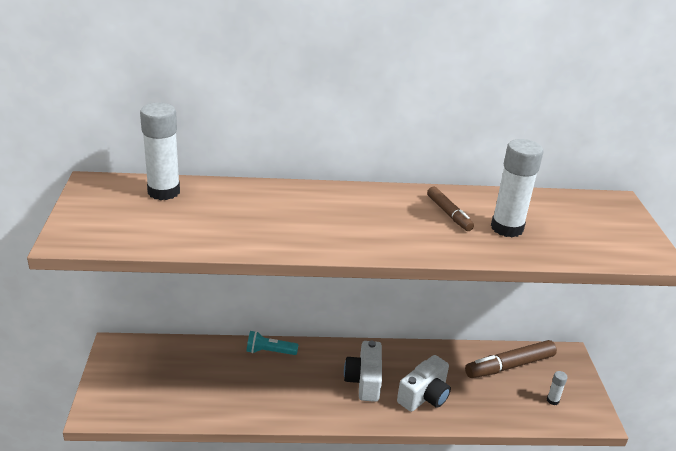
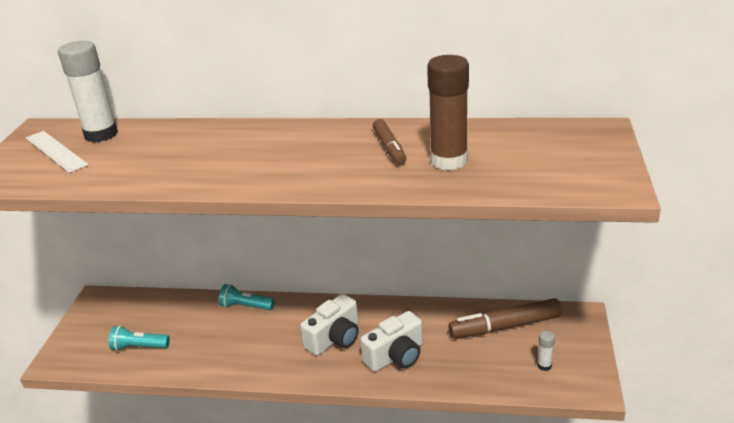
camera: 15 degrees right, 0 degrees up
white camera [344,341,382,402] -> white camera turned 150 degrees counterclockwise [300,294,359,356]
white glue stick [491,139,543,238] -> brown glue stick [427,55,469,170]
none -> white ruler [26,131,89,173]
none -> turquoise flashlight [109,325,170,351]

